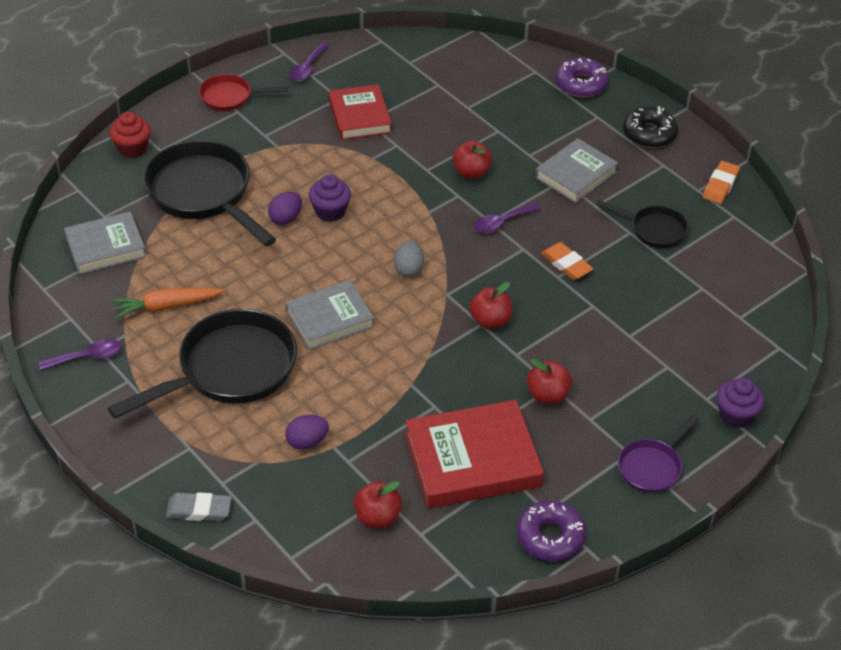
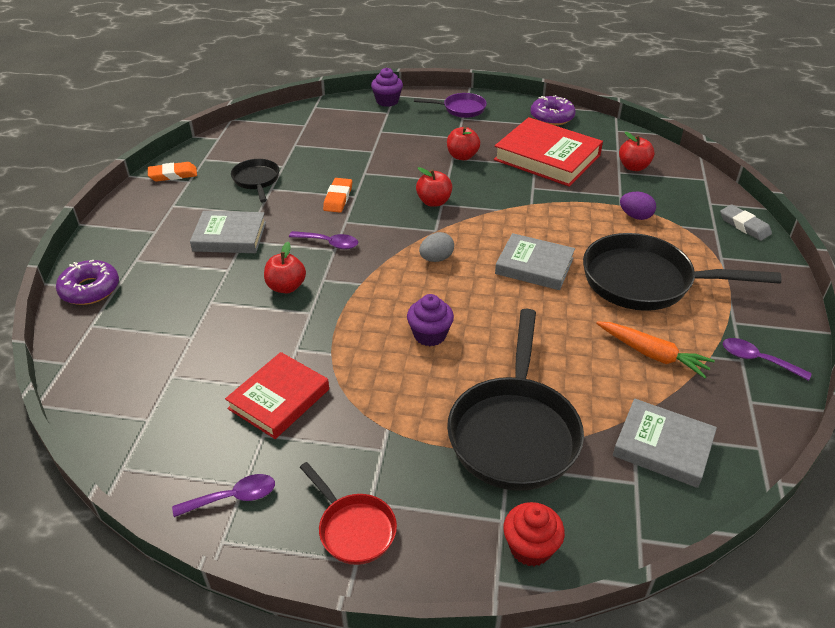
camera: 130 degrees left, 5 degrees down
purple egg [268,192,302,225] -> none
black donut [623,106,678,148] -> none

